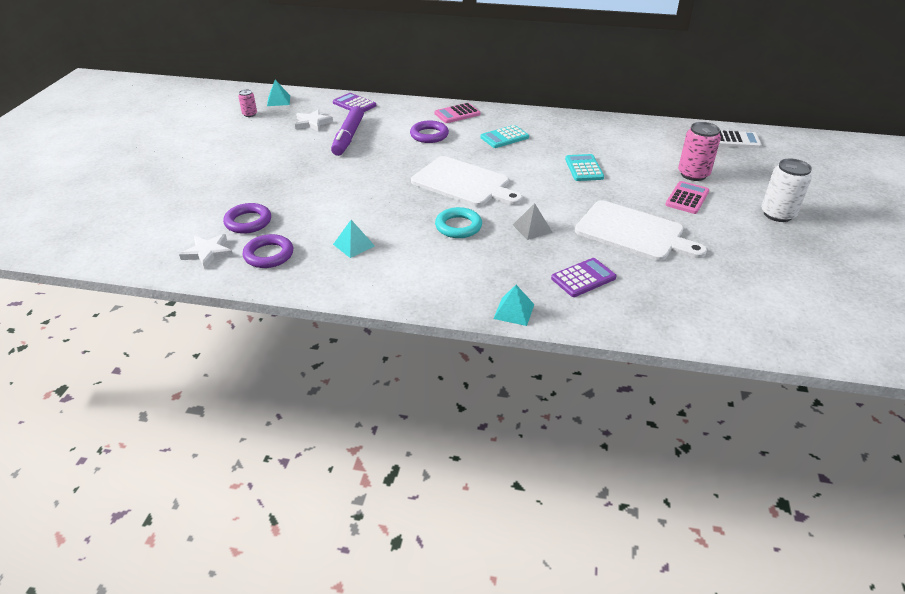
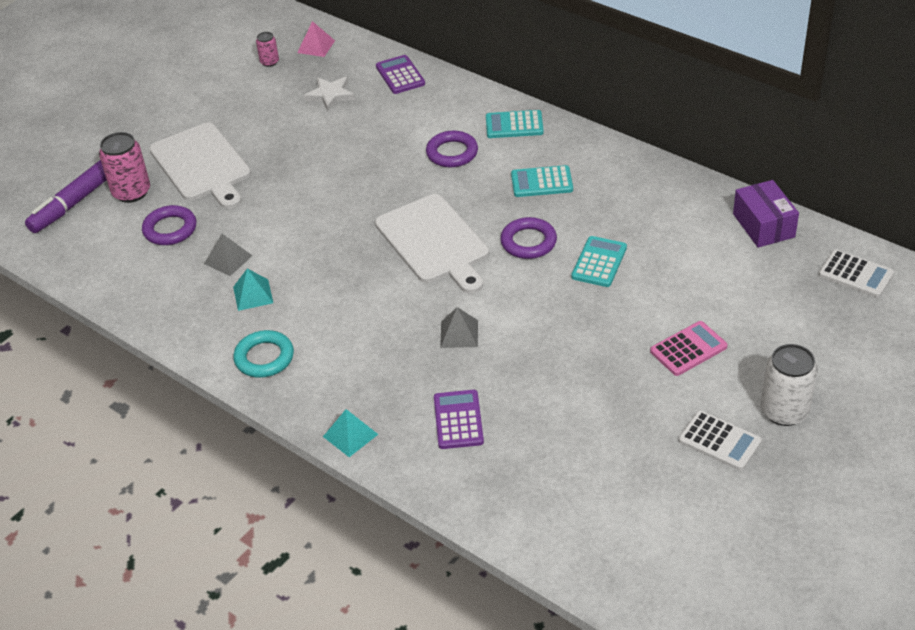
camera: 30 degrees right, 5 degrees up
white star [179,234,233,269] -> none
purple ring [243,234,293,268] -> purple ring moved to [500,217,557,259]
turquoise pyramid [267,80,290,106] -> pink pyramid [297,21,335,57]
purple marker [331,106,364,156] -> purple marker moved to [25,160,107,233]
pink calculator [435,103,481,123] -> turquoise calculator [486,110,544,138]
turquoise ring [435,207,482,238] -> turquoise ring moved to [233,330,294,378]
purple calculator [551,258,617,297] -> purple calculator turned 90 degrees counterclockwise [434,390,484,449]
white cutting board [575,200,707,261] -> white cutting board moved to [149,123,251,209]
pink can [678,122,721,181] -> pink can moved to [99,132,150,203]
none -> grey pyramid [204,234,252,276]
none -> white calculator [678,410,762,471]
none -> purple box [733,180,799,248]

